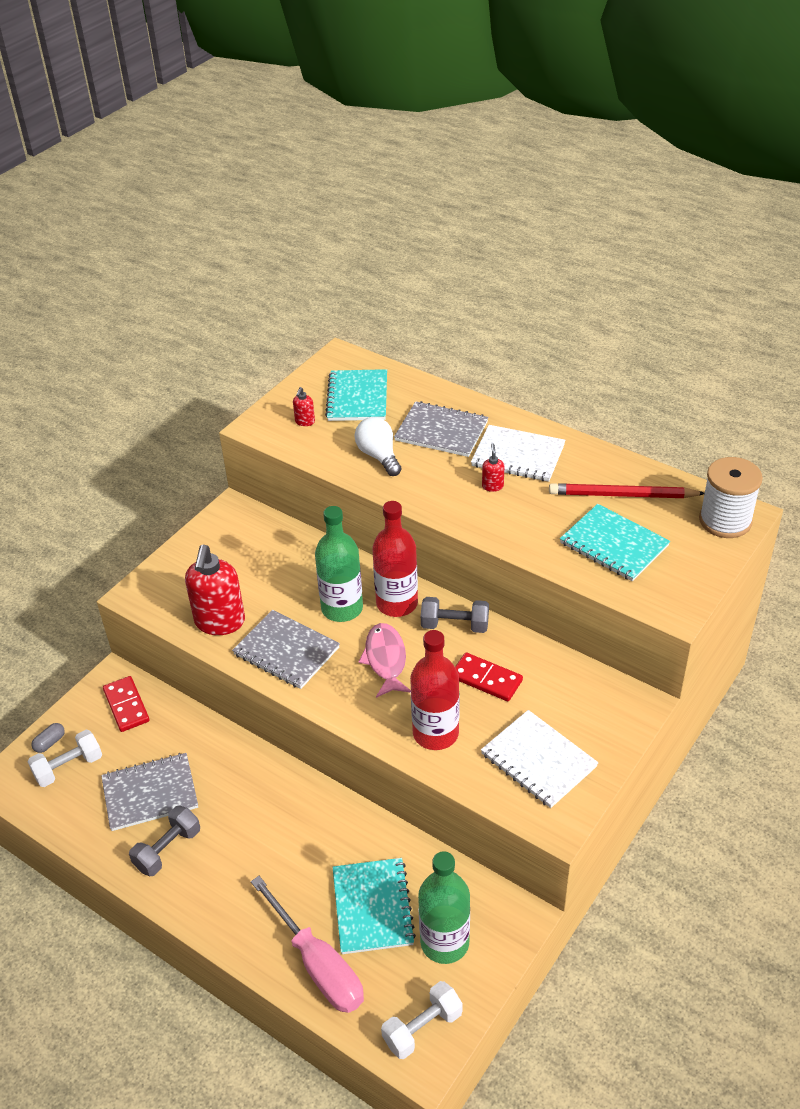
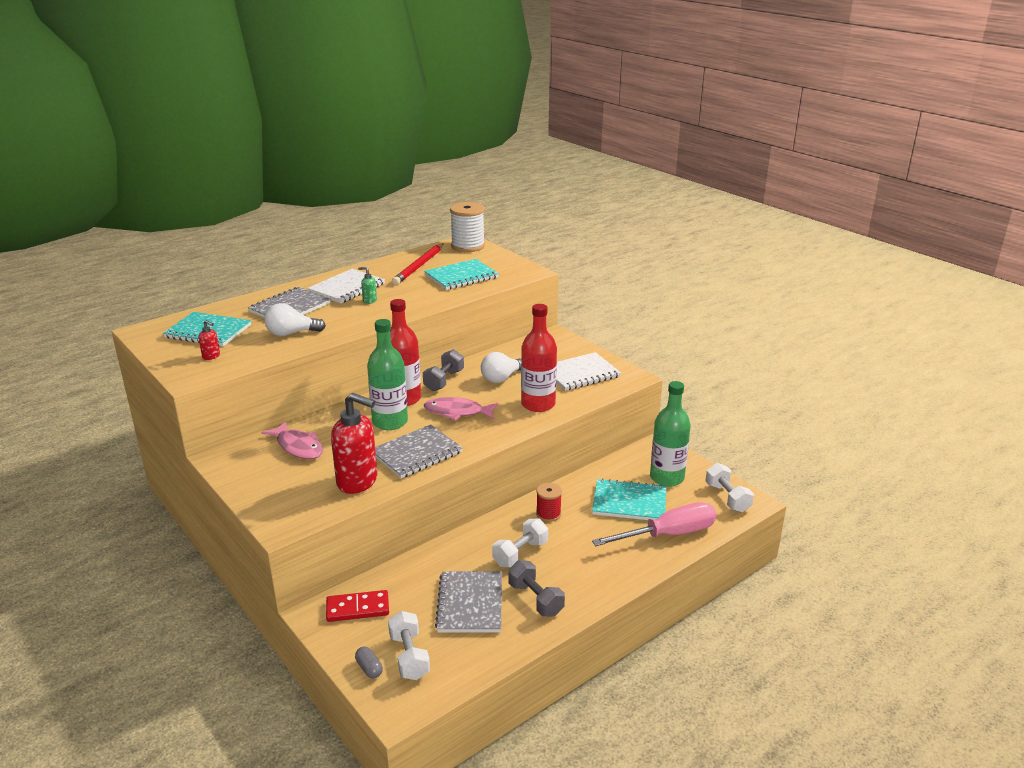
camera: 75 degrees left, 15 degrees down
red domino [455,652,523,701] -> white light bulb [481,352,521,383]
red soap dispenser [482,443,504,492] -> green soap dispenser [358,267,377,304]
none -> pink fish [261,421,323,459]
none -> white dumbbell [492,518,548,567]
none -> red spool [536,483,562,522]

